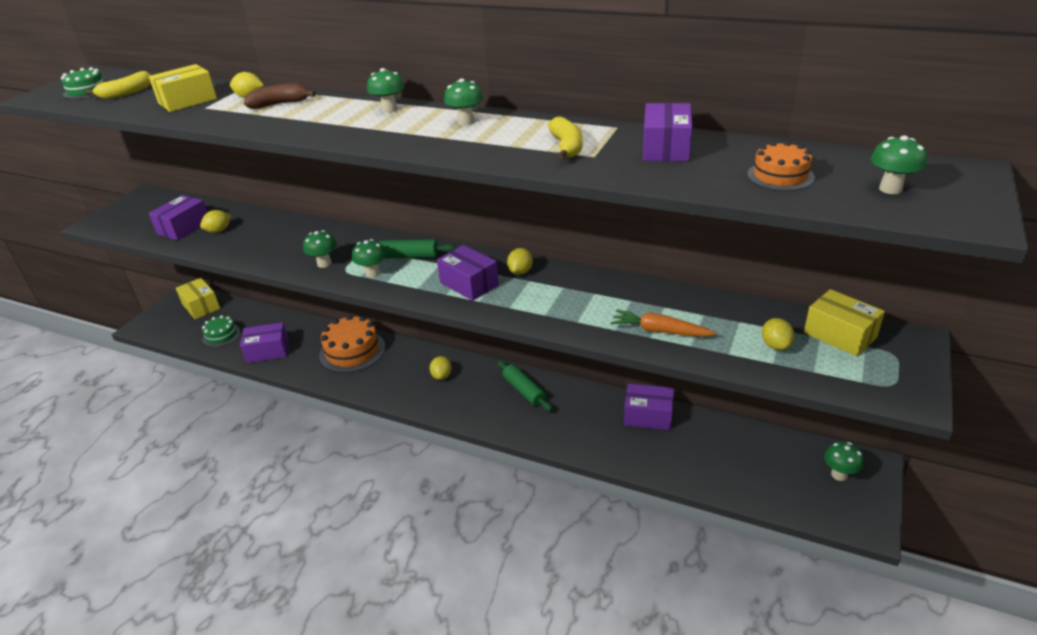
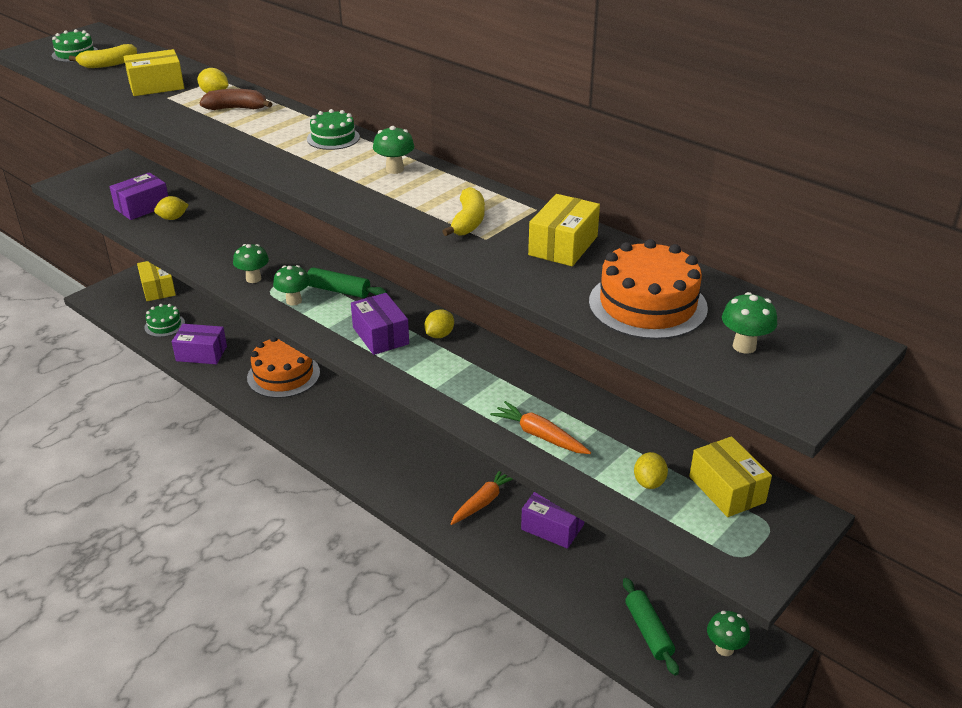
camera: 15 degrees right, 0 degrees up
green mushroom [367,68,404,113] -> green cake [307,109,360,150]
yellow lemon [429,356,452,380] -> none
green rolling pin [497,360,553,412] -> green rolling pin moved to [623,578,679,676]
purple box [643,103,692,162] -> yellow box [528,194,600,266]
orange cake [747,141,815,191] -> orange cake [589,239,708,340], size x1.71
none -> orange carrot [450,471,513,525]

